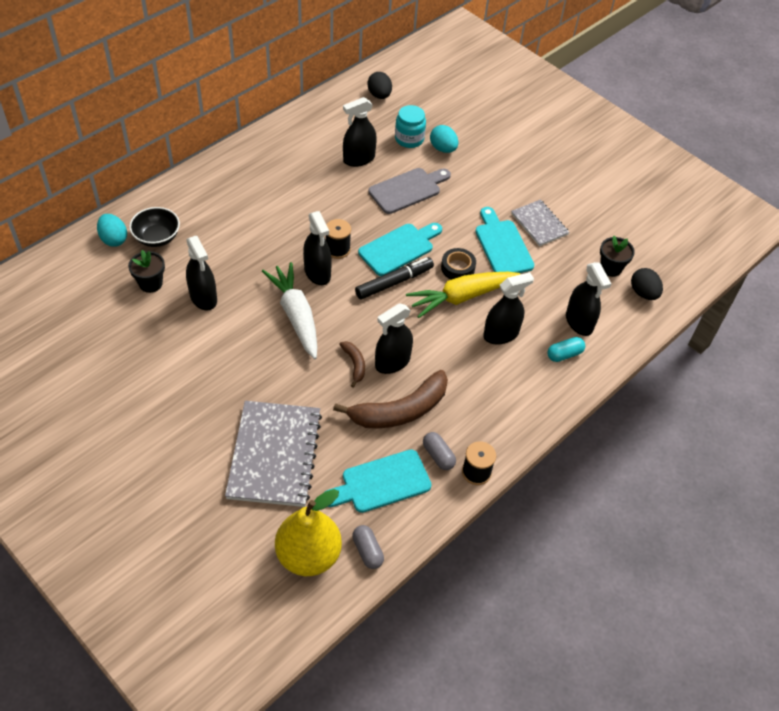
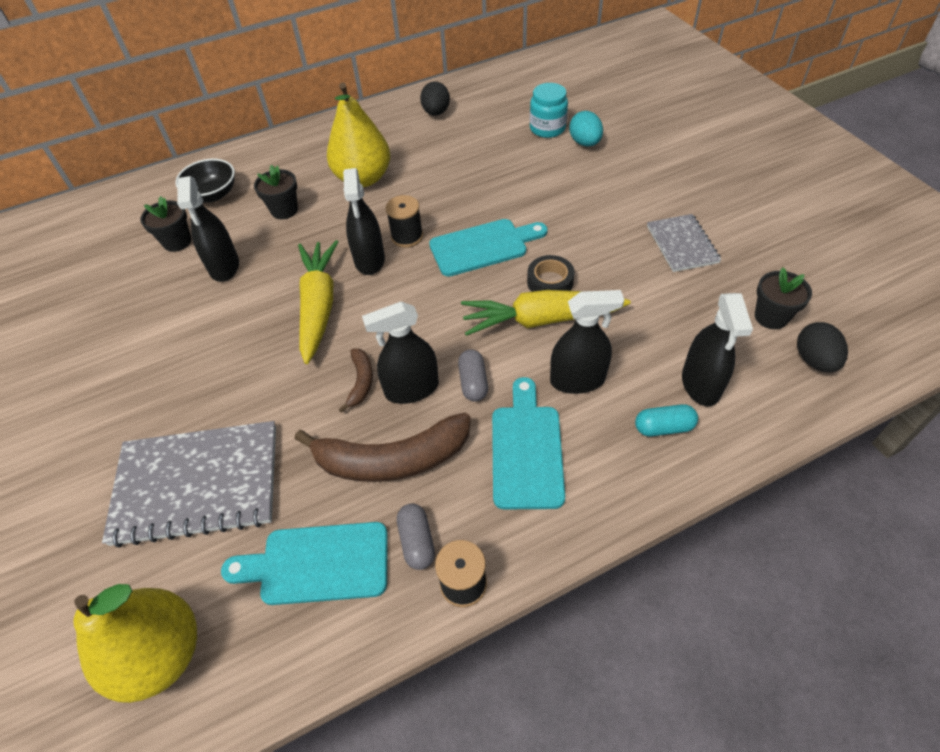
camera: 25 degrees right, 0 degrees up
turquoise egg [97,214,127,247] -> none
grey notebook [225,401,322,507] -> grey notebook turned 60 degrees clockwise [102,421,276,547]
white carrot [262,262,317,359] -> yellow carrot [298,240,339,364]
black spray bottle [343,97,377,167] -> none
grey capsule [352,525,384,569] -> grey capsule moved to [458,349,488,402]
black marker [355,257,434,300] -> none
black egg [368,72,392,99] -> black egg moved to [420,81,450,116]
grey cutting board [368,168,451,214] -> none
turquoise cutting board [475,207,534,273] -> turquoise cutting board moved to [492,377,565,509]
none -> black flower pot [254,165,298,219]
none -> yellow pear [327,82,390,187]

